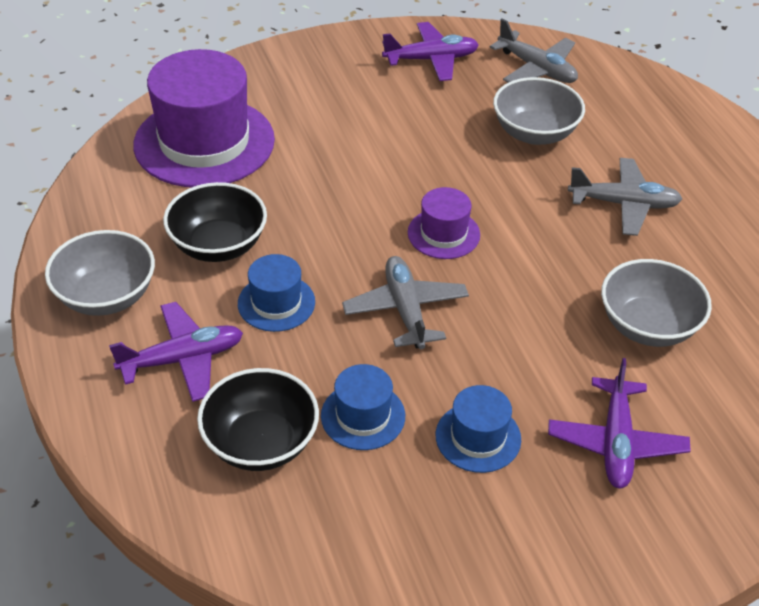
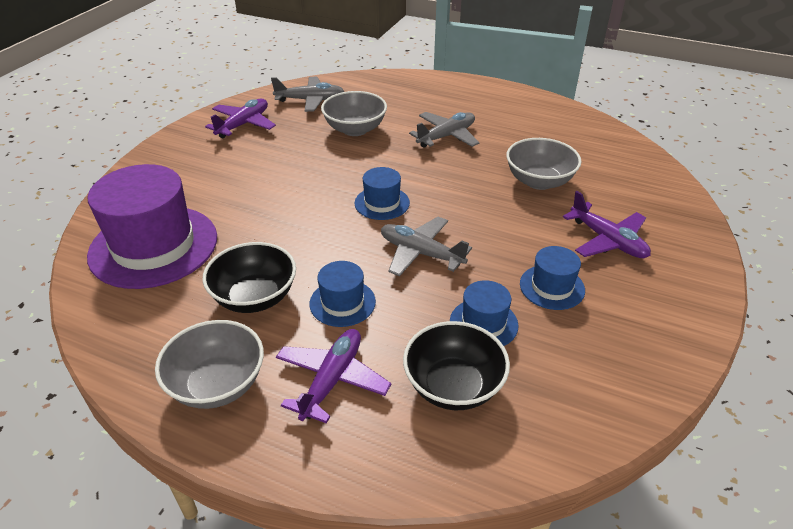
camera: 45 degrees left, 5 degrees down
purple hat [408,187,480,259] -> blue hat [354,167,410,220]

